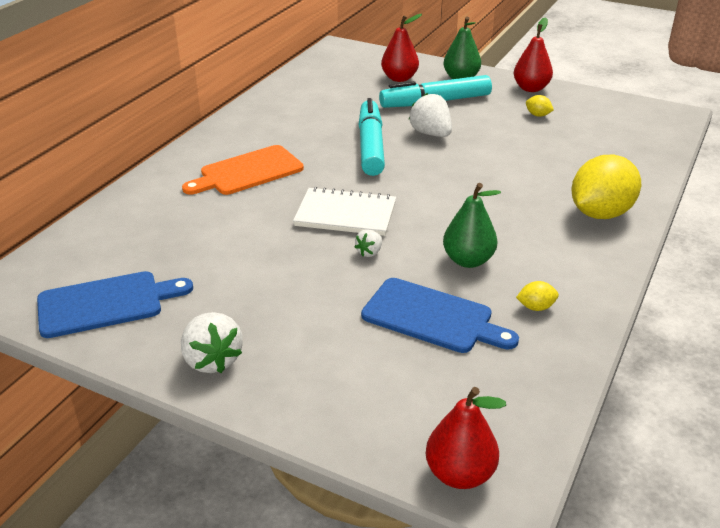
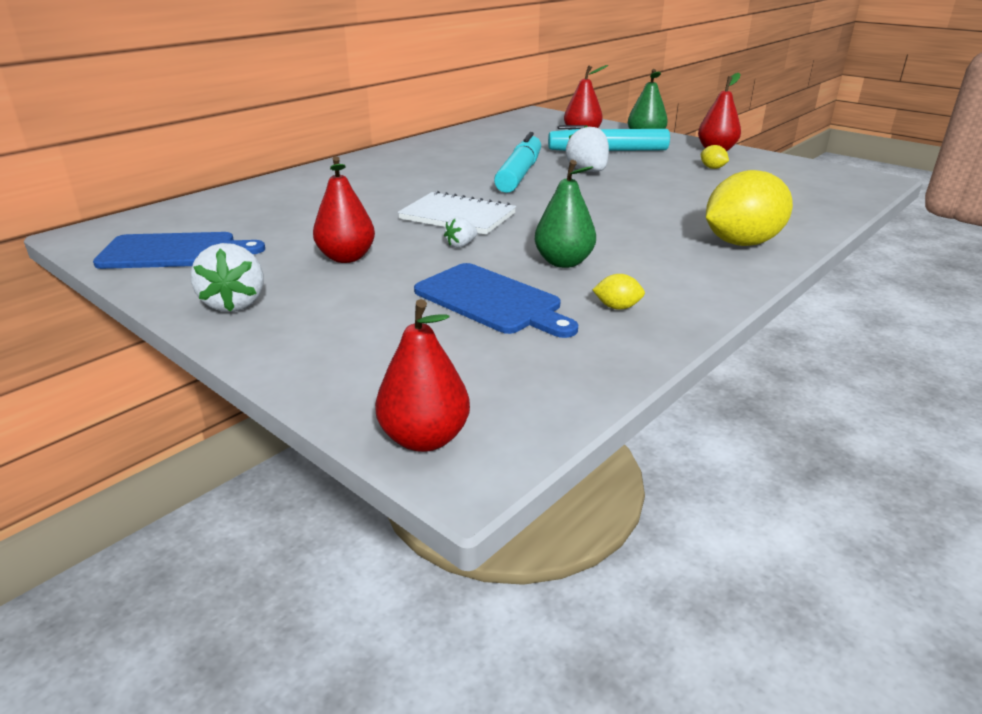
camera: 15 degrees right, 5 degrees down
orange cutting board [182,145,304,195] -> none
none -> red pear [313,156,375,263]

